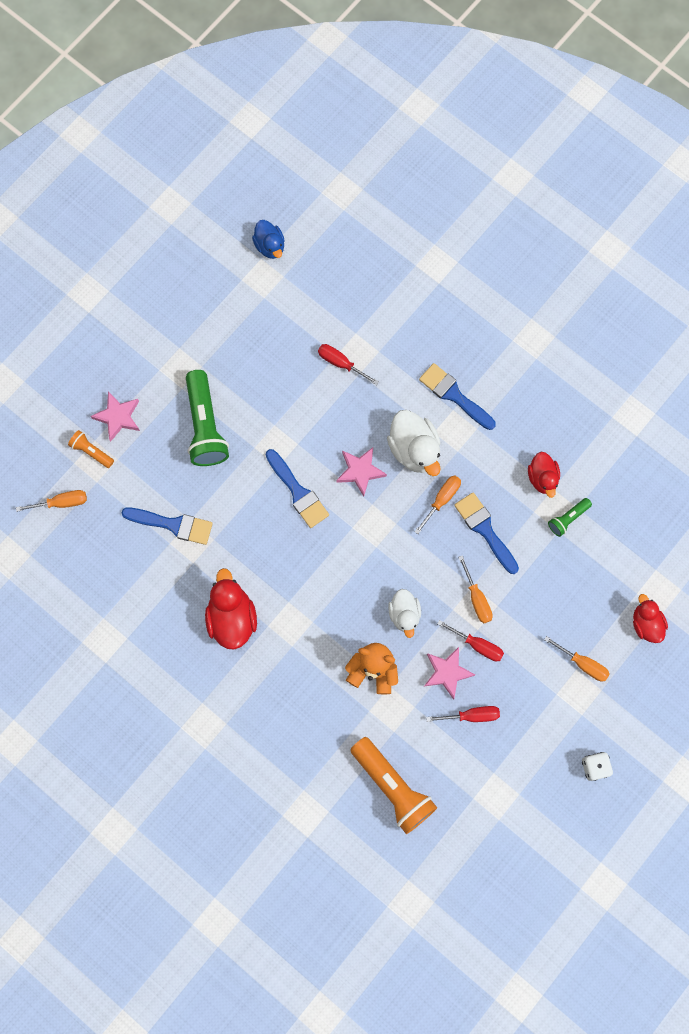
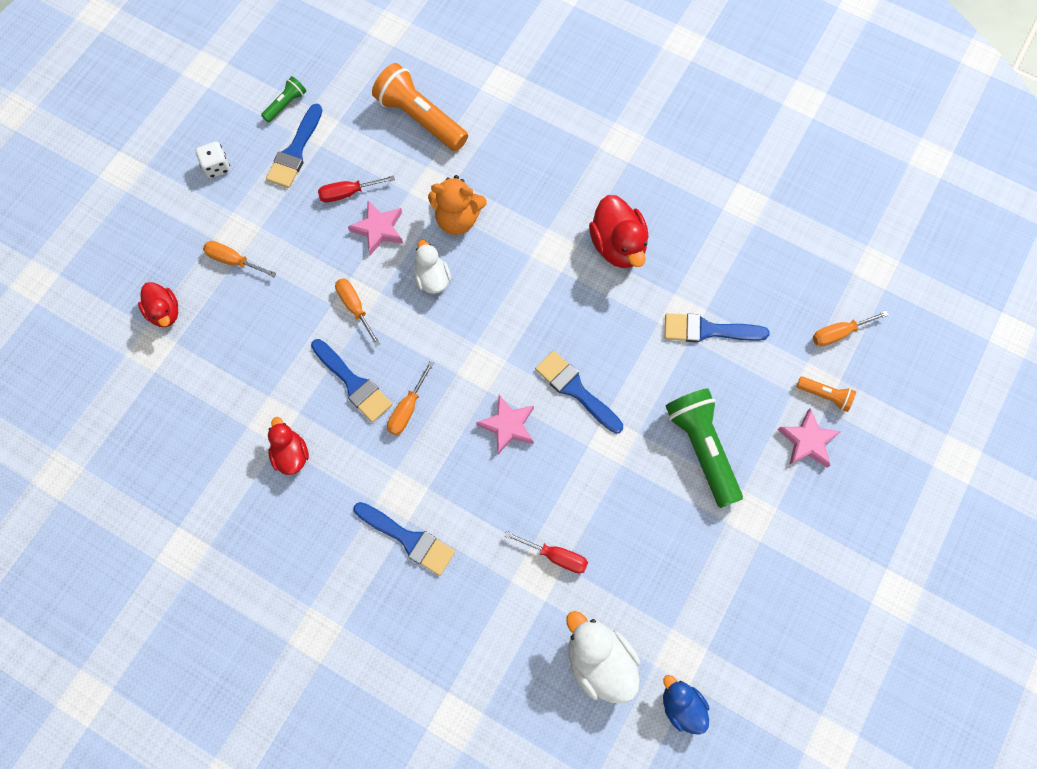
camera: 170 degrees right, 5 degrees down
white duck [387,410,441,476] -> white duck moved to [566,611,641,704]
red screwdriver [437,620,504,661] -> none
green flashlight [548,498,592,537] -> green flashlight moved to [261,76,306,122]
none -> blue brush [266,103,322,188]

